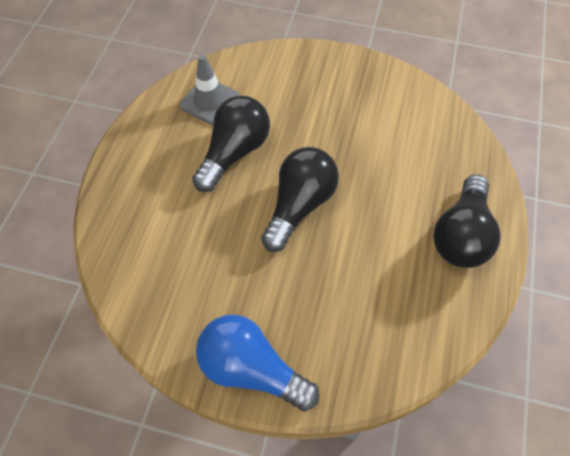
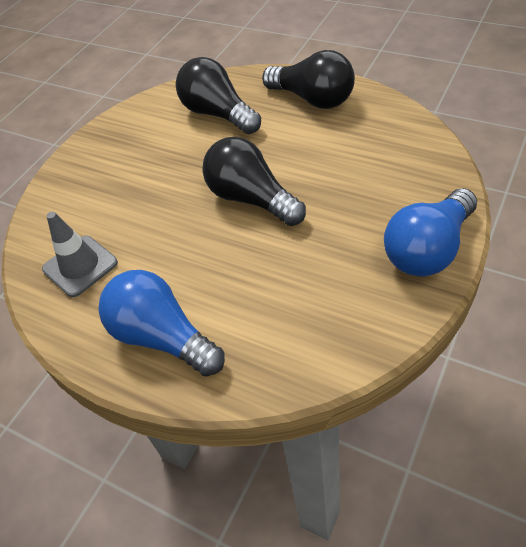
camera: 70 degrees left, 10 degrees down
black light bulb [192,96,270,192] -> black light bulb moved to [176,57,261,134]
none -> blue light bulb [98,270,225,377]

